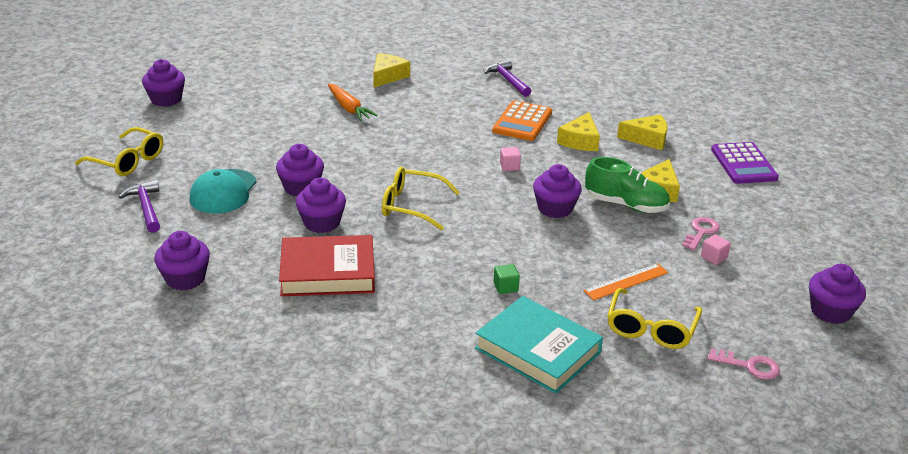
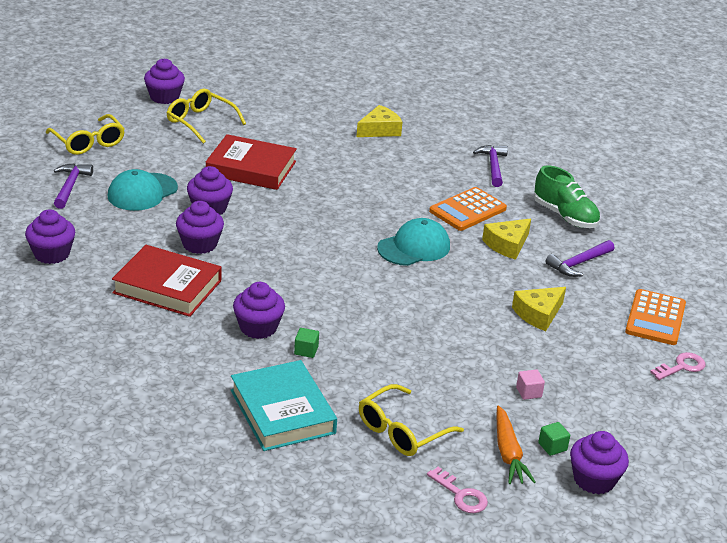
camera: 25 degrees right, 0 degrees up
orange carrot [328,84,378,121] -> orange carrot moved to [496,405,536,484]
yellow glasses [382,167,460,230] -> yellow glasses moved to [167,89,246,144]
pink cube [500,147,521,171] -> turquoise cap [377,218,450,266]
purple cupcake [533,164,582,218] -> purple cupcake moved to [233,282,285,339]
orange ruler [583,263,668,300] -> none
green shoe [585,157,670,213] -> green shoe moved to [534,165,600,228]
yellow cheese [617,114,668,150] -> purple hammer [545,240,615,277]
pink key [682,217,720,250] -> pink key moved to [650,352,706,380]
purple calculator [711,142,779,184] -> orange calculator [625,289,686,345]
none -> red book [206,134,297,190]
none -> green cube [538,422,570,456]

